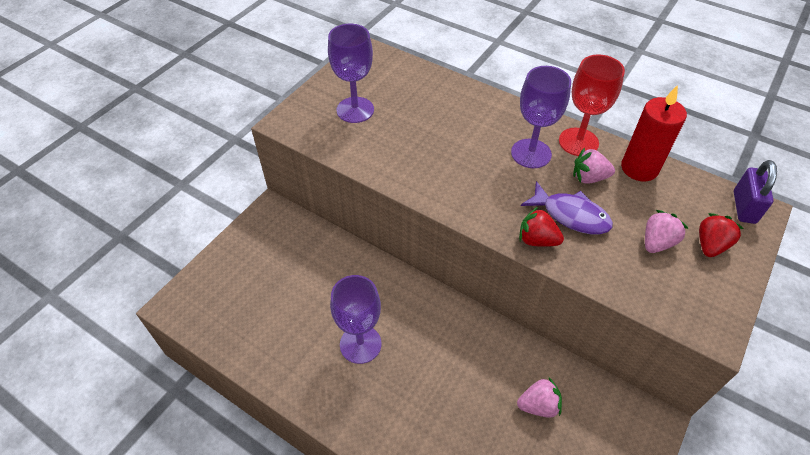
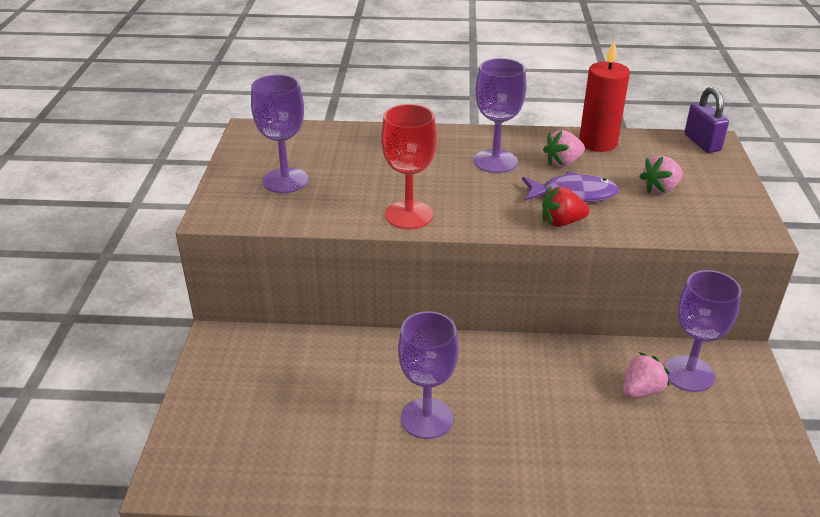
camera: 30 degrees left, 15 degrees down
red goblet [559,54,625,156] -> red goblet moved to [381,104,437,229]
pink strawberry [645,210,688,253] -> pink strawberry turned 135 degrees counterclockwise [639,156,683,194]
red strawberry [699,213,744,257] -> none
none -> purple goblet [665,270,742,392]

